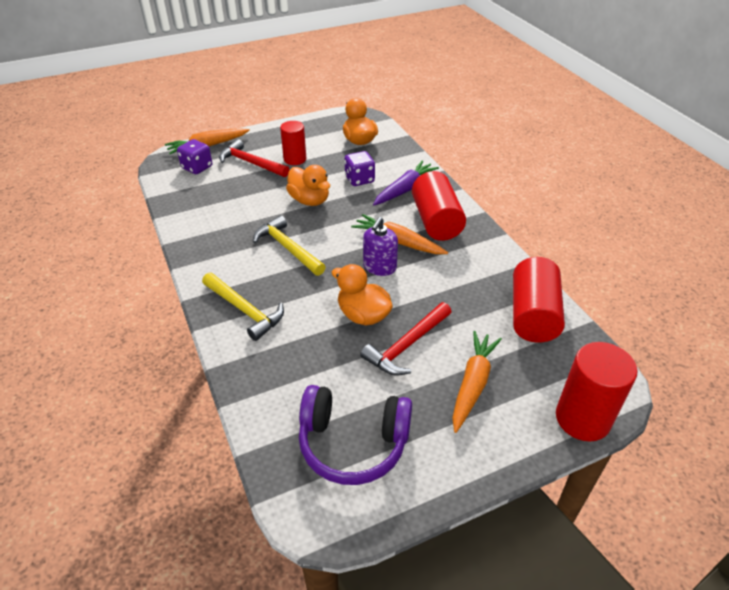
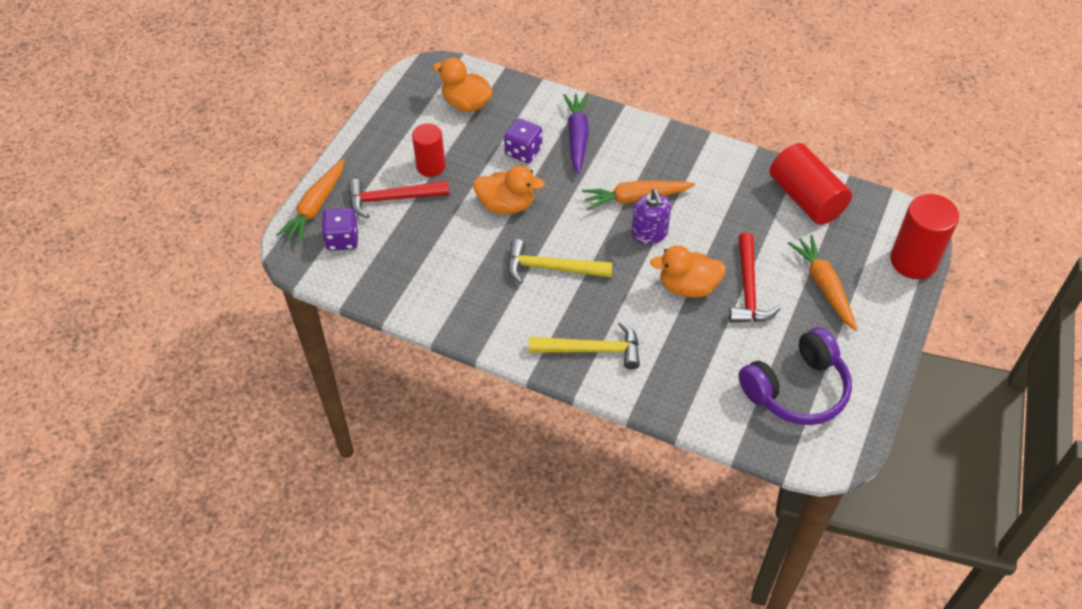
camera: 40 degrees left, 10 degrees up
red cylinder [412,171,466,241] -> none

